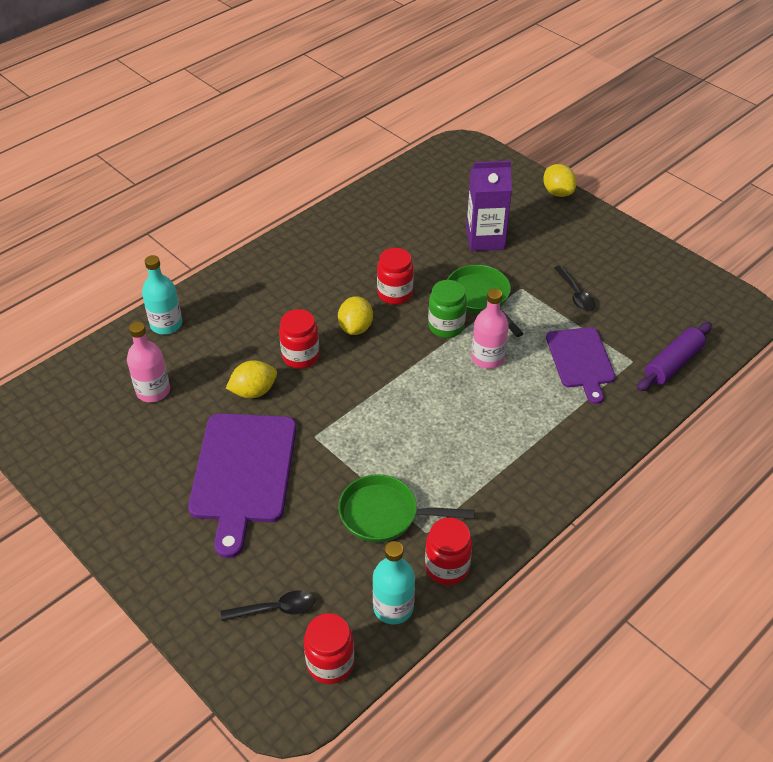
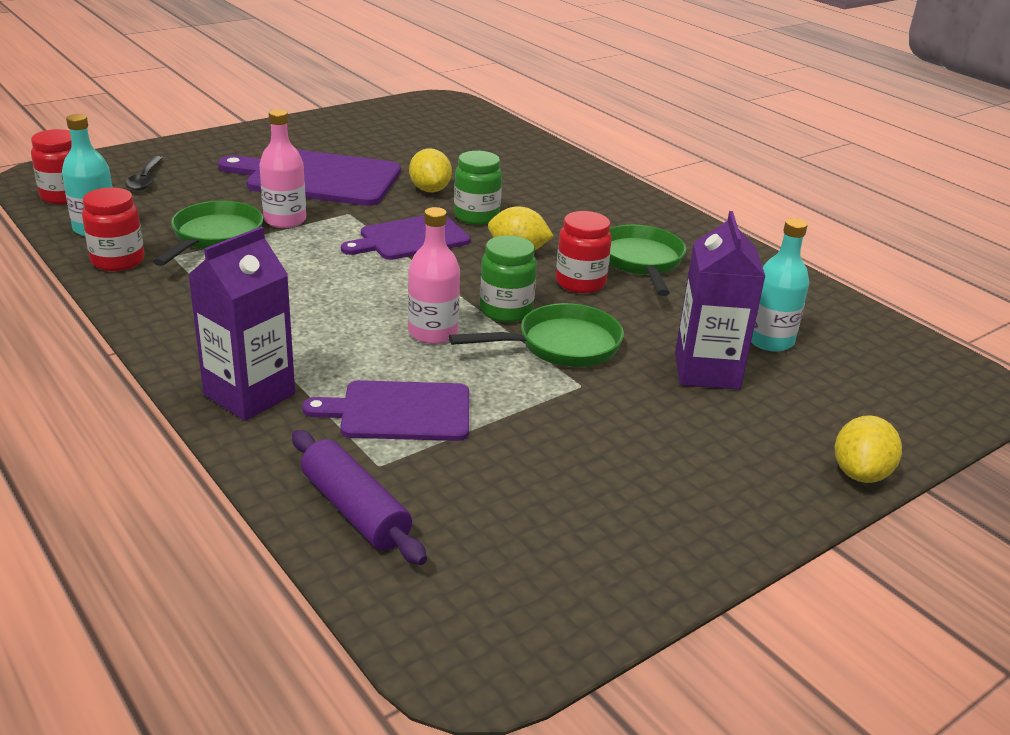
camera: 95 degrees right, 15 degrees down
pink bottle [127,322,170,402] -> pink bottle moved to [259,109,306,228]
turquoise bottle [142,255,182,334] -> turquoise bottle moved to [751,218,809,352]
red jar [279,309,319,369] -> green jar [454,151,502,225]
yellow lemon [543,164,577,197] -> yellow lemon turned 45 degrees counterclockwise [835,415,902,483]
black spoon [554,265,595,311] -> none
none -> purple carton [188,226,295,421]
none -> purple cutting board [341,215,471,260]
none -> green pan [609,225,686,296]

